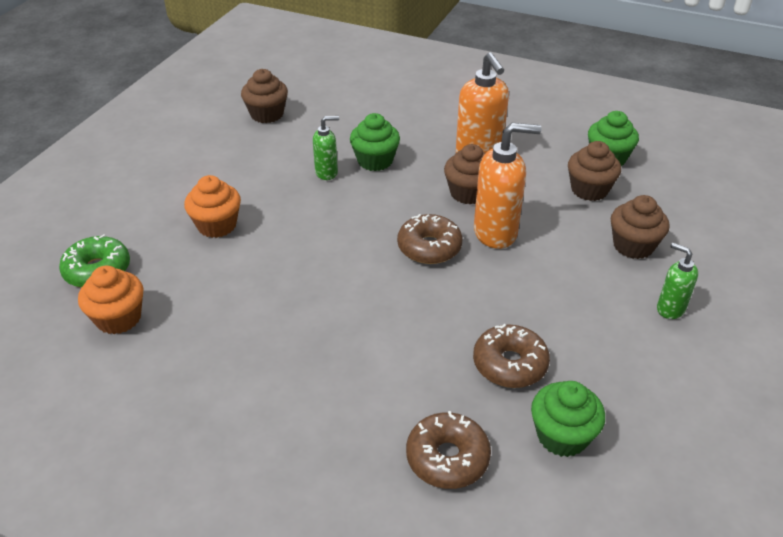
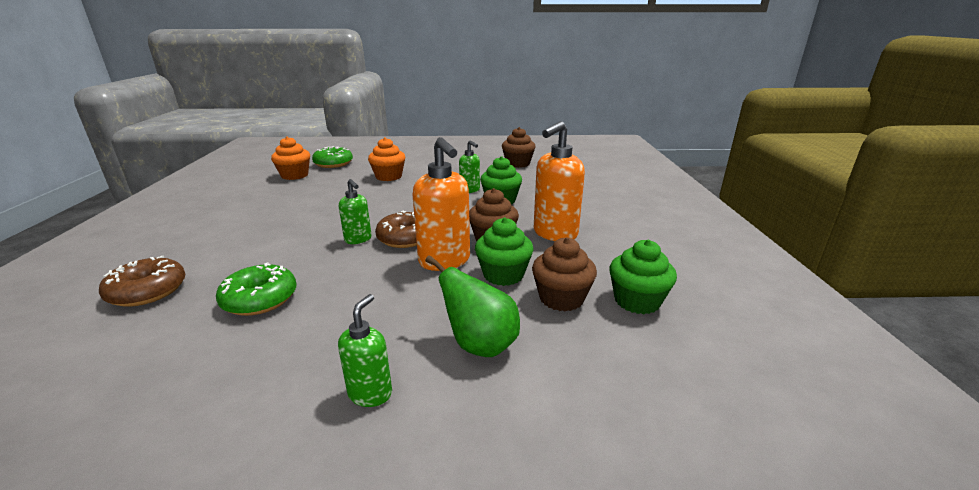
camera: 65 degrees right, 15 degrees down
brown donut [473,324,550,388] -> green donut [216,263,296,316]
green cupcake [531,381,605,457] -> green cupcake moved to [475,217,534,286]
brown cupcake [611,195,670,259] -> green pear [425,255,520,357]
none -> green soap dispenser [339,179,372,244]

